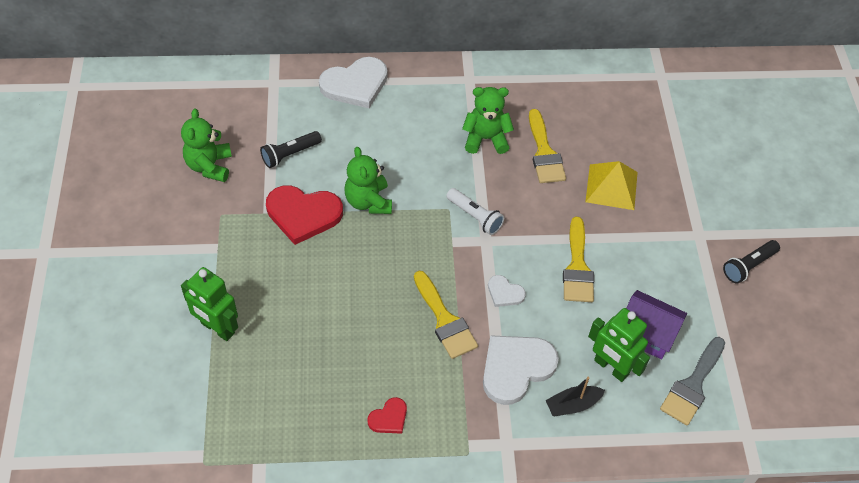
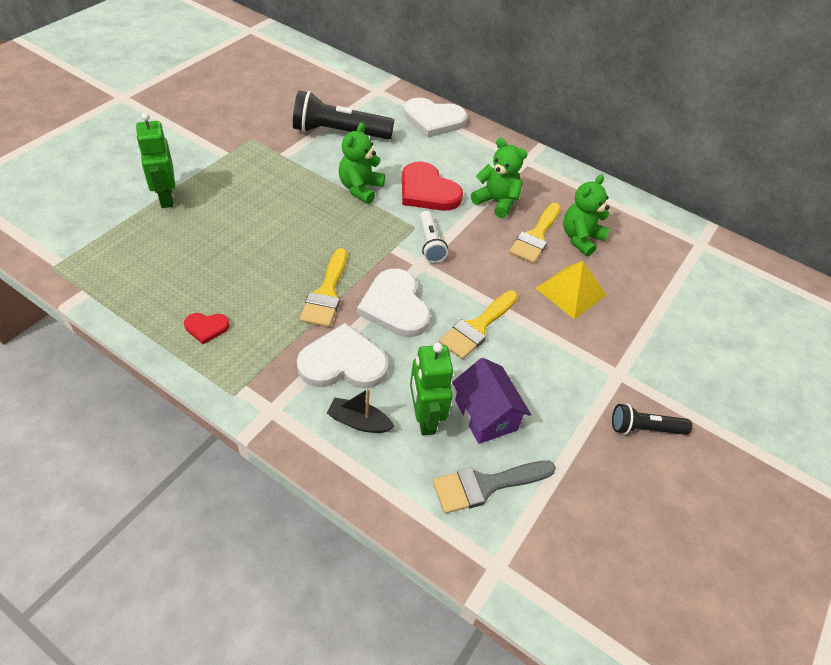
camera: 35 degrees right, 5 degrees down
green teddy bear [181,108,232,182] -> green teddy bear moved to [563,174,609,257]
black flashlight [260,131,322,168] -> black flashlight [293,91,395,140], size x1.80
red heart [266,185,343,245] -> red heart moved to [402,161,463,211]
white heart [488,275,526,307] -> white heart [357,269,431,337], size x2.01

